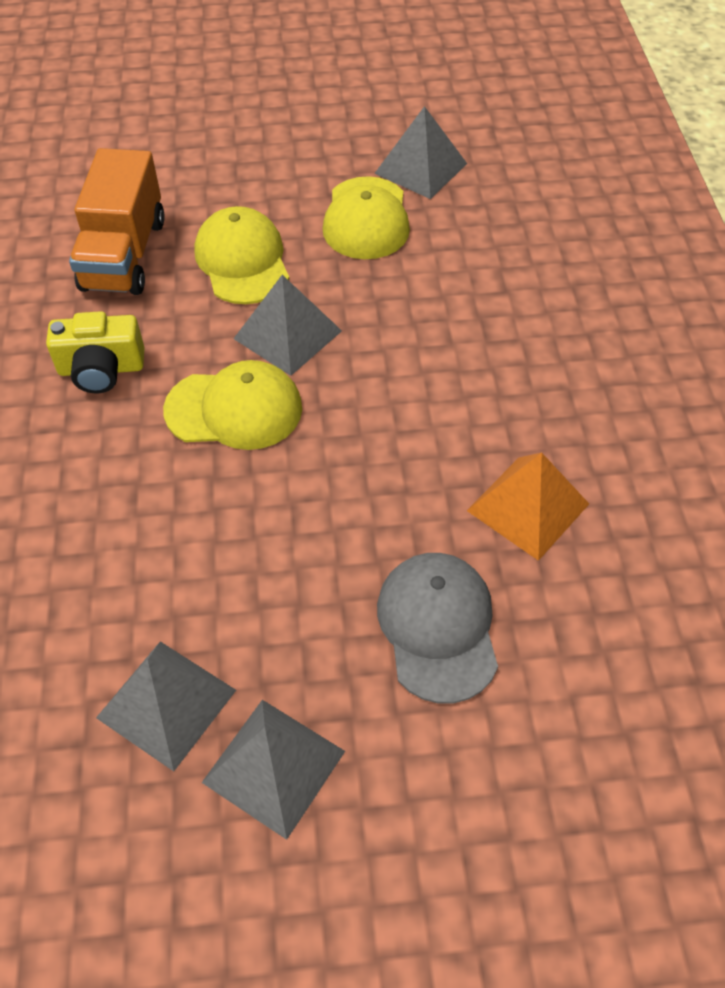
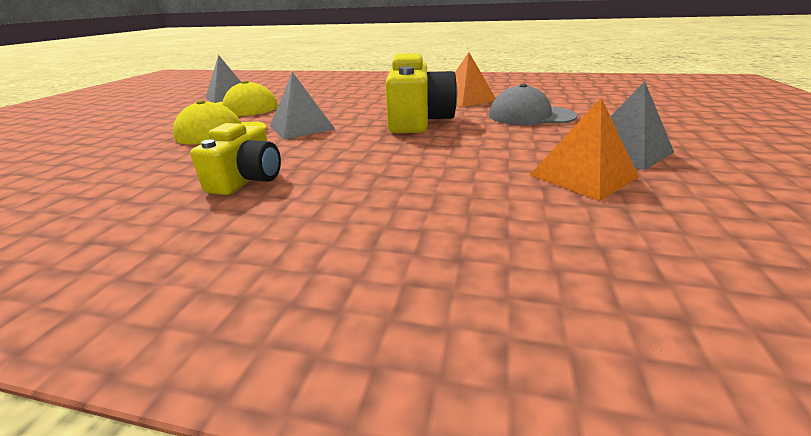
camera: 70 degrees left, 25 degrees down
orange truck [69,148,165,295] -> none
grey pyramid [96,641,236,771] -> orange pyramid [530,98,639,201]
yellow cap [163,360,302,450] -> none
none -> yellow camera [385,53,457,133]

